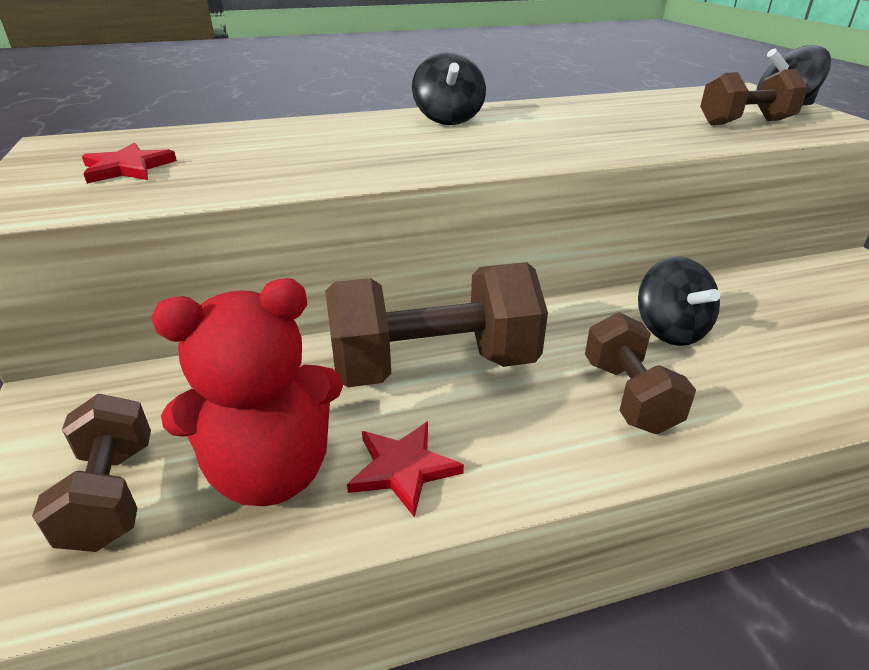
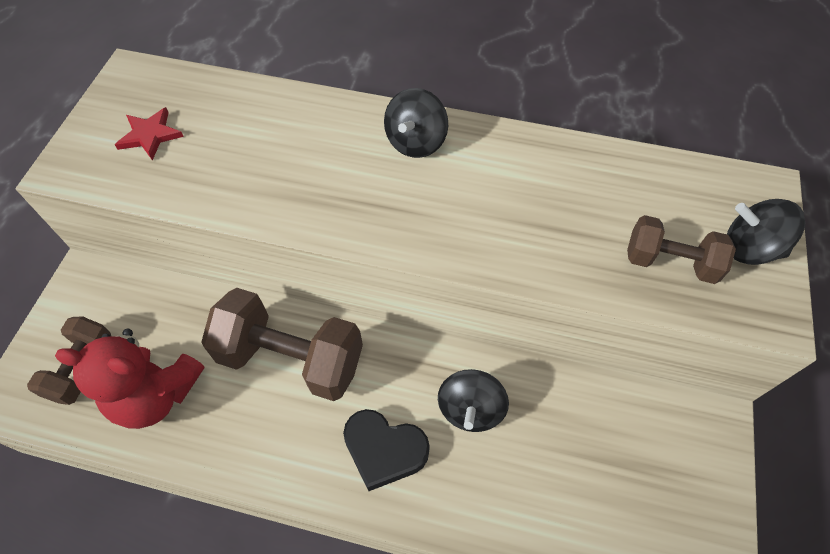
camera: 30 degrees right, 25 degrees up
red star [347,422,464,518] -> none
brown dumbbell [585,312,696,434] -> black heart [343,409,430,491]

